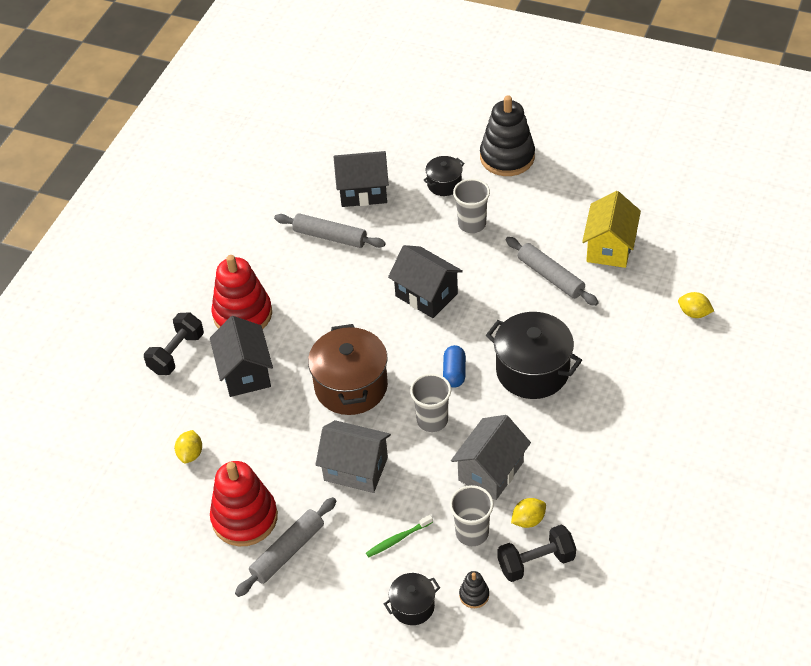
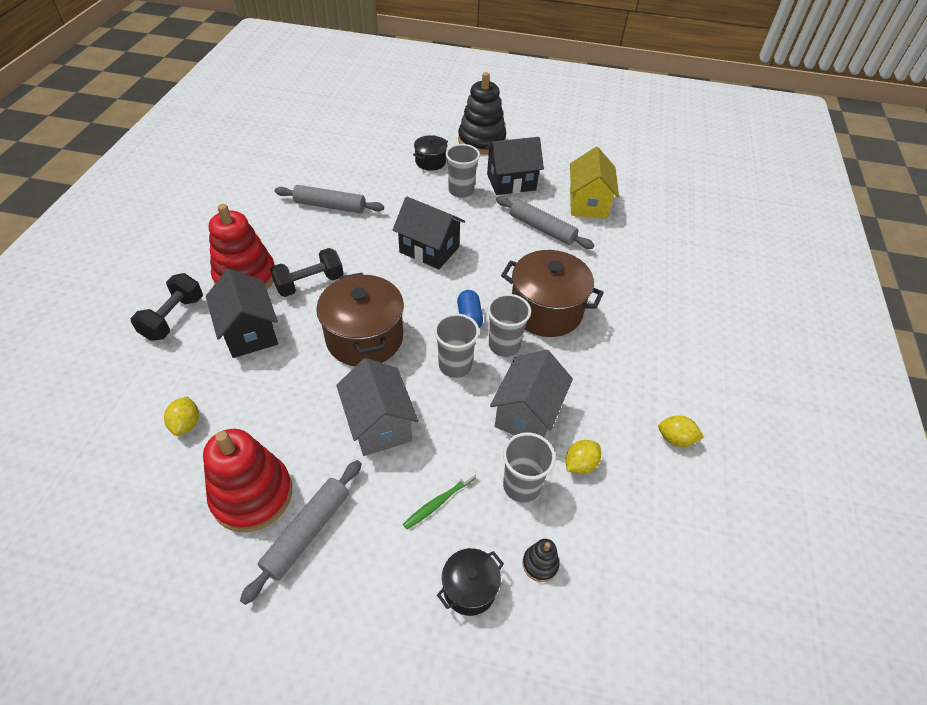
camera: 15 degrees left, 0 degrees up
grey house [315,420,391,493] -> grey house turned 60 degrees clockwise [336,358,419,456]
black house [333,151,389,207] -> black house moved to [485,137,544,195]
black pot [486,312,582,399] -> brown pot [501,250,604,337]
black dumbbell [497,525,576,582] -> black dumbbell moved to [270,248,344,297]
yellow lemon [678,292,714,318] -> yellow lemon moved to [658,415,704,447]
none -> grey cup [487,294,531,357]

